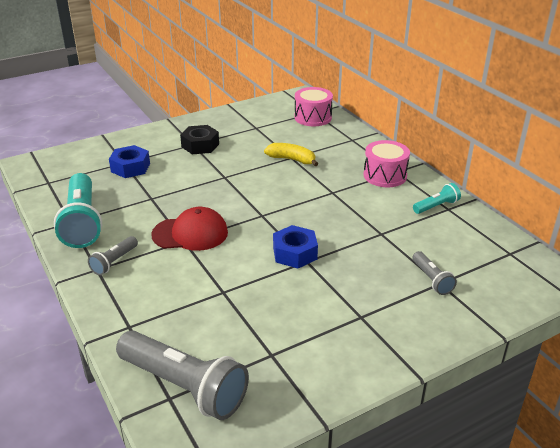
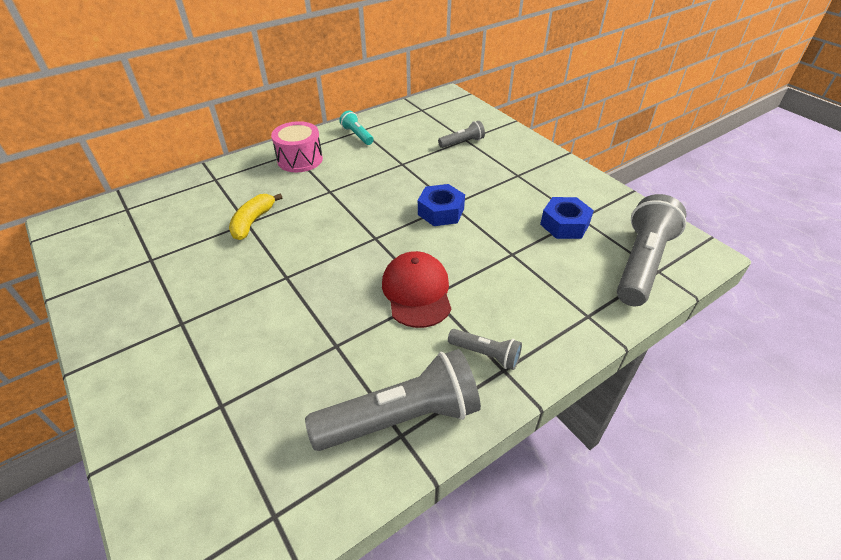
camera: 95 degrees left, 10 degrees up
turquoise flashlight [54,173,102,248] -> grey flashlight [305,349,481,451]
blue nut [109,145,150,178] -> blue nut moved to [540,197,594,239]
black nut [180,125,219,154] -> none
pink drum [295,87,333,126] -> none

